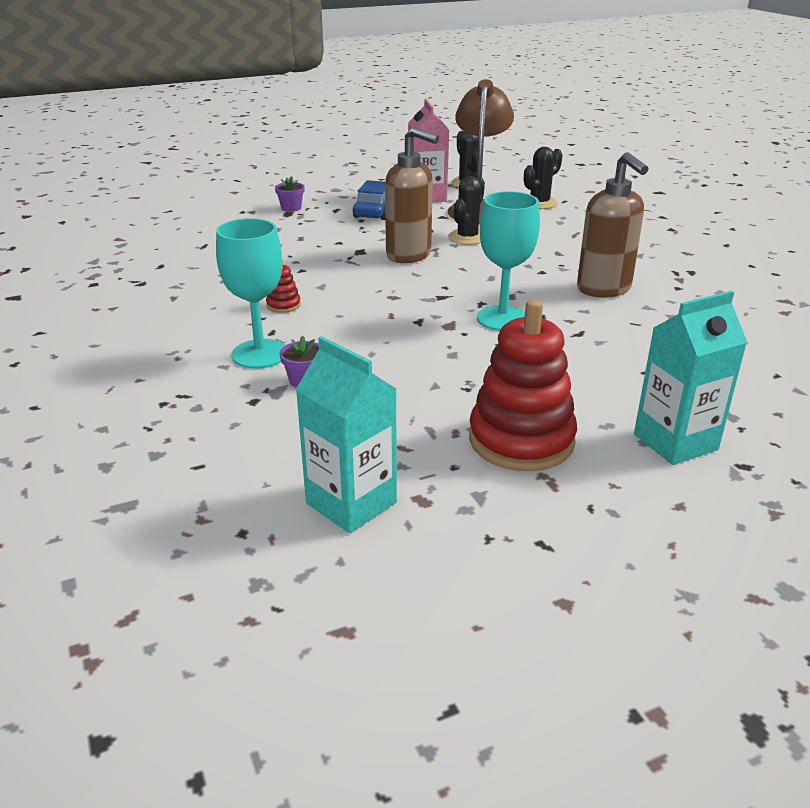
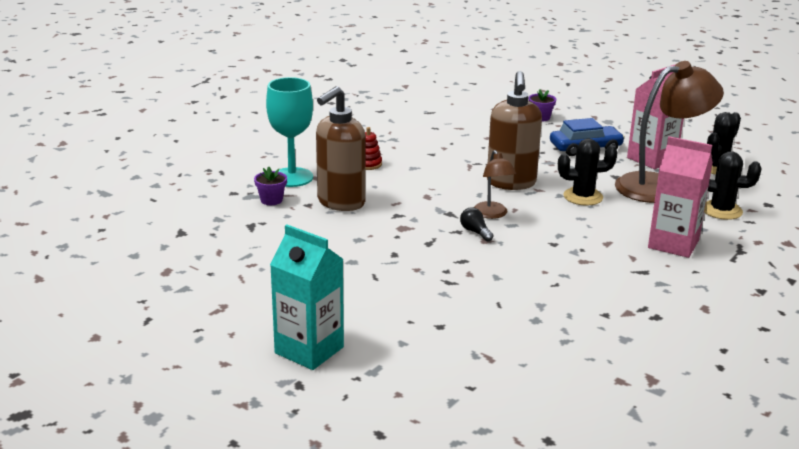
camera: 60 degrees right, 5 degrees down
turquoise carton [296,336,397,533] -> none
red stacking toy [469,299,577,471] -> none
turquoise goblet [477,191,540,331] -> none
brown soap dispenser [577,152,649,298] -> brown soap dispenser moved to [316,86,366,211]
none -> black light bulb [460,207,494,242]
none -> brown lamp [473,150,516,219]
none -> pink carton [648,136,713,258]

